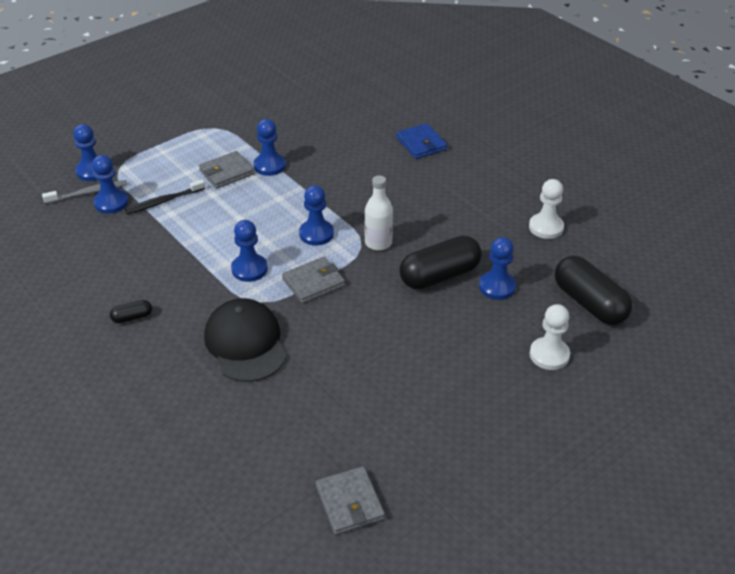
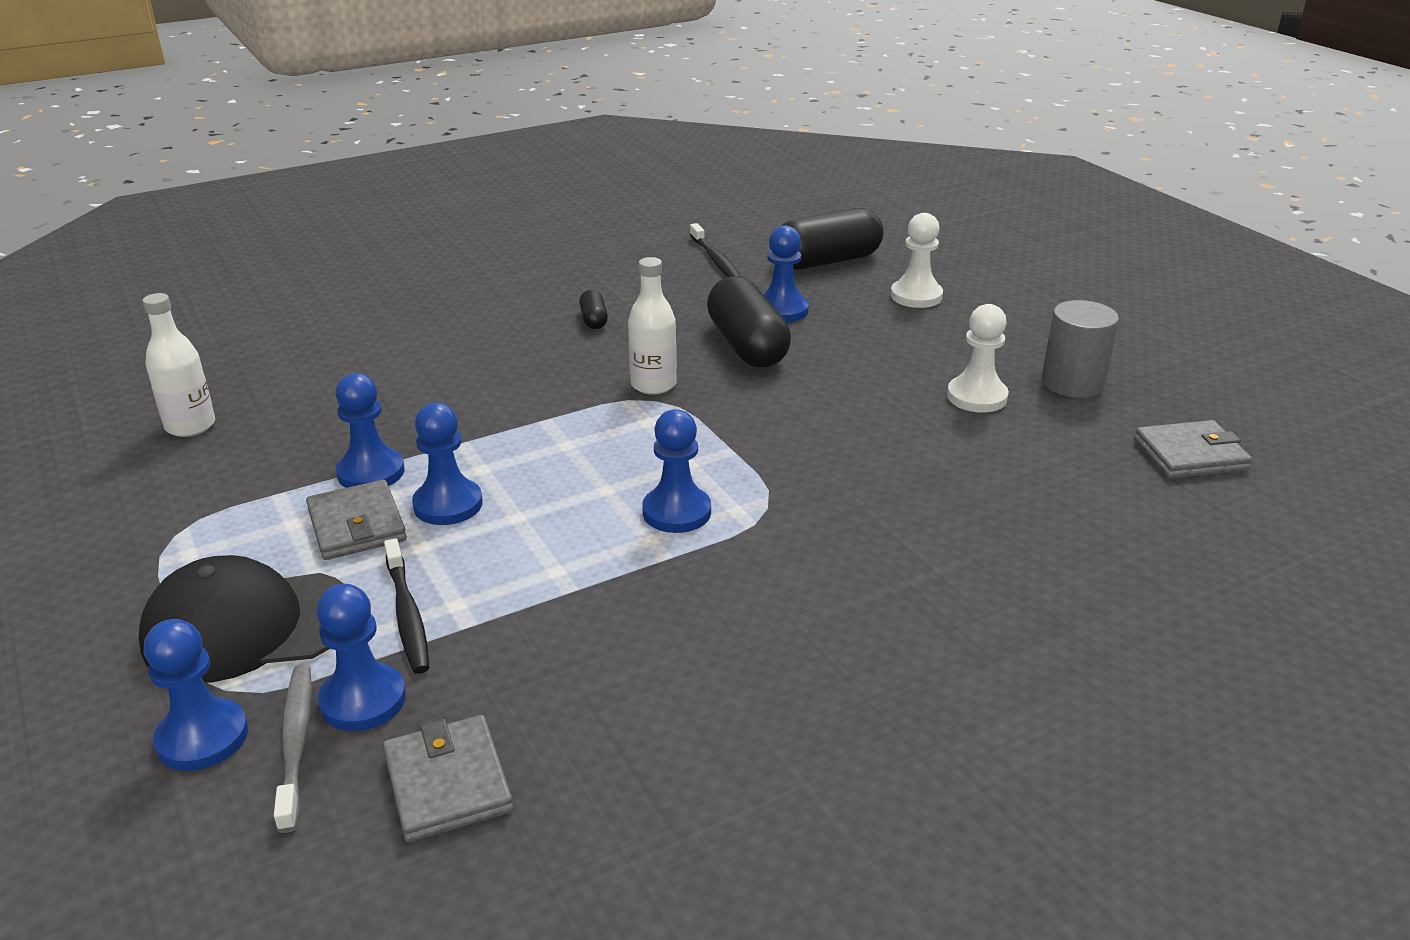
camera: 80 degrees left, 10 degrees down
black capsule [110,300,152,323] -> black capsule moved to [579,290,608,329]
black cap [204,298,287,382] -> black cap moved to [139,555,344,683]
grey wallet [282,257,345,303] -> grey wallet moved to [383,715,513,842]
blue pawn [299,185,334,246] -> blue pawn moved to [412,403,483,525]
blue wallet [396,123,447,159] -> none
white pawn [529,179,564,239] -> white pawn moved to [947,304,1009,413]
none -> white bottle [143,293,215,437]
none -> black toothbrush [690,223,741,277]
none -> grey cylinder [1042,300,1119,398]

